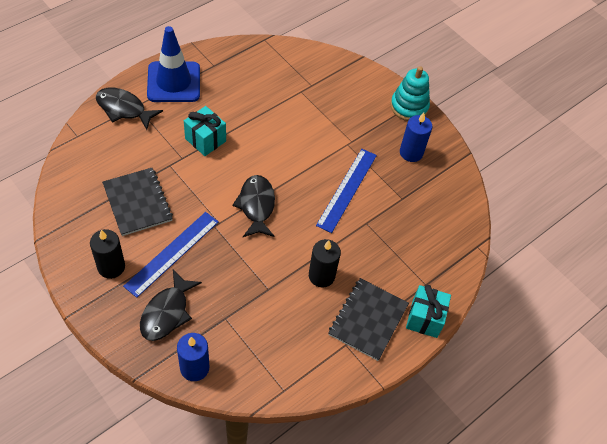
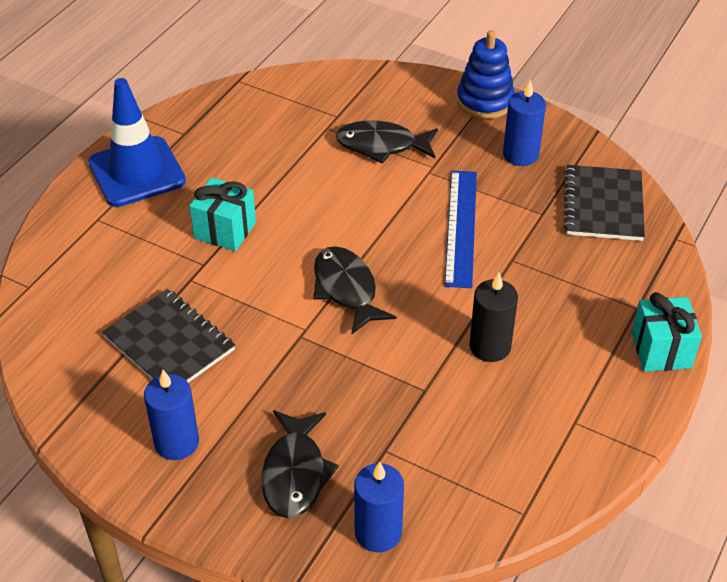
camera: 15 degrees left, 10 degrees down
black candle [90,229,125,279] -> blue candle [144,370,199,460]
black fish [96,88,163,130] -> black fish moved to [336,121,438,164]
blue ruler [123,212,219,298] -> none
black notebook [328,278,409,361] -> black notebook moved to [564,165,645,241]
turquoise stacking toy [390,66,430,121] -> blue stacking toy [457,30,515,119]

